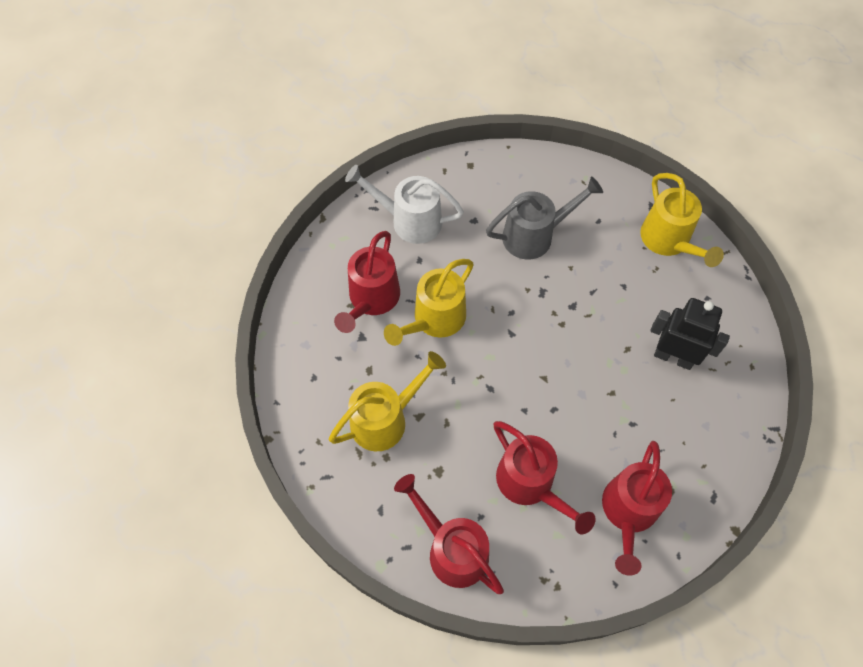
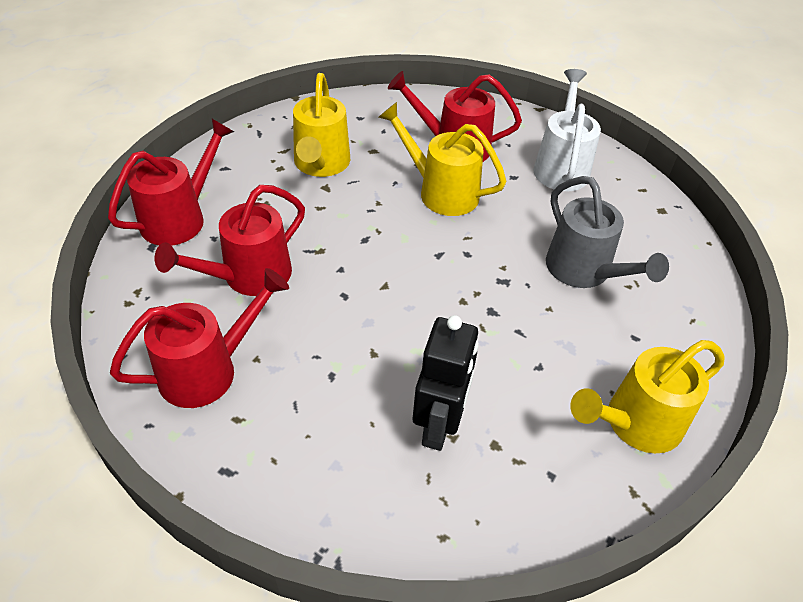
camera: 80 degrees right, 15 degrees down
yellow watering can [329,351,446,452] -> yellow watering can turned 45 degrees clockwise [293,73,350,177]
red watering can [602,441,672,576] -> red watering can turned 135 degrees clockwise [110,268,289,408]

